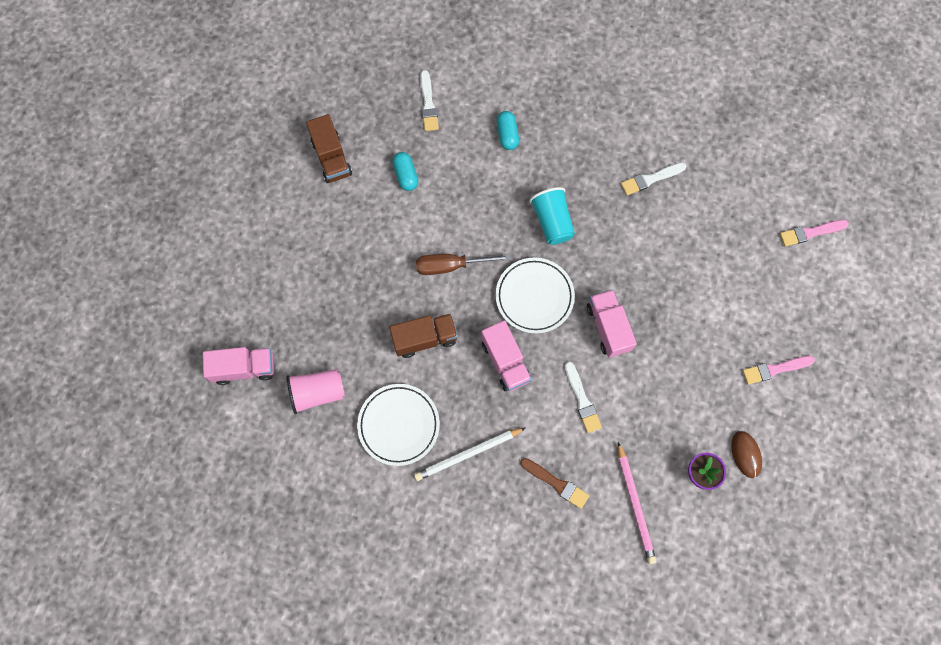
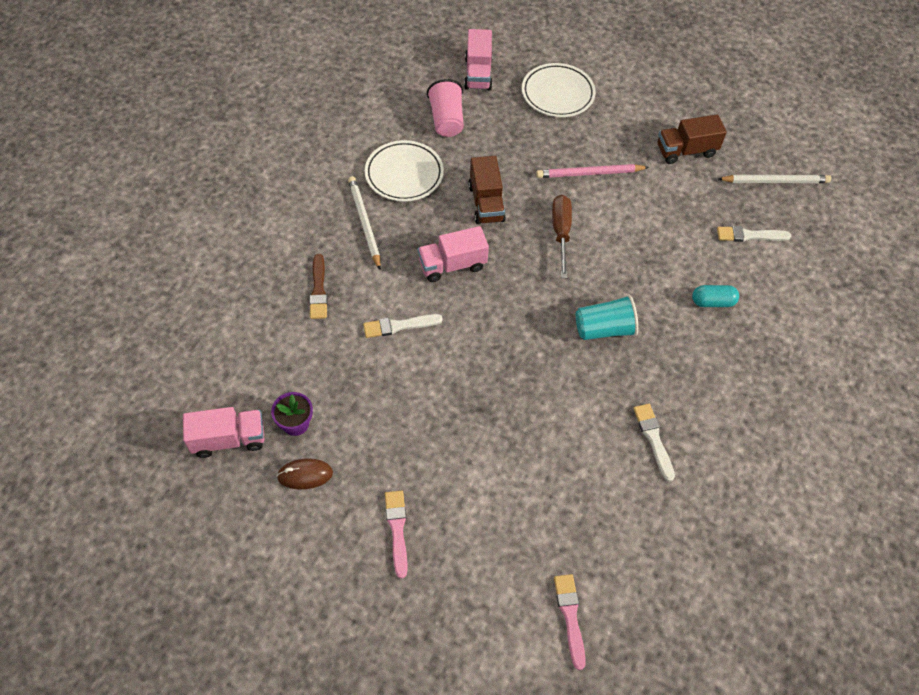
camera: 95 degrees right, 15 degrees down
turquoise capsule [392,152,418,191] -> none
white plate [496,258,575,334] -> white plate moved to [522,63,596,117]
brown brush [520,458,589,509] -> brown brush turned 45 degrees counterclockwise [309,254,327,319]
pink truck [587,289,637,358] -> pink truck moved to [183,407,264,458]
pink pencil [618,442,657,564] -> pink pencil moved to [536,164,649,178]
none -> white pencil [718,175,831,183]

